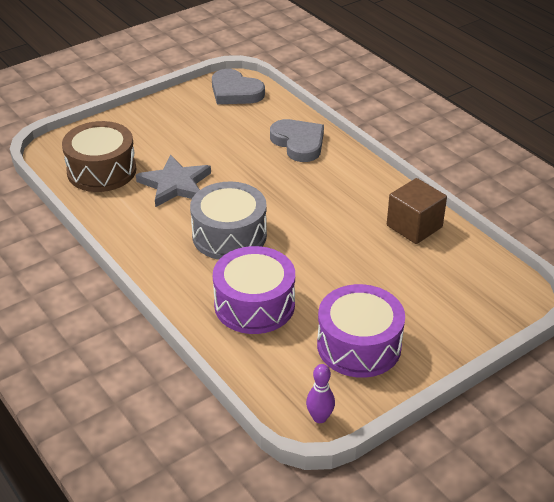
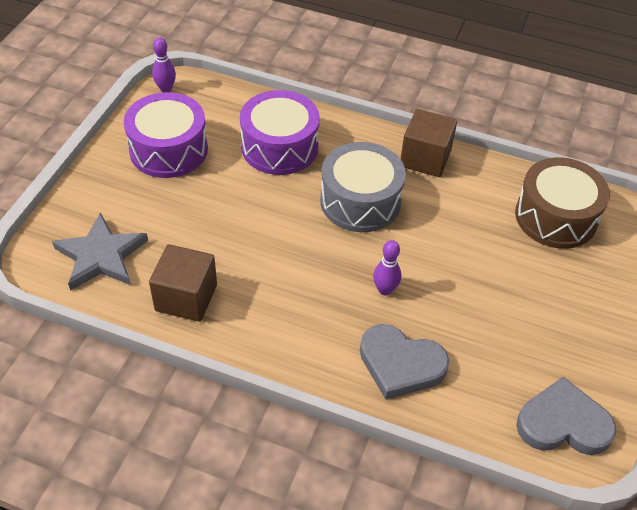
camera: 145 degrees right, 10 degrees up
grey star [136,155,211,207] -> grey star moved to [52,213,148,291]
none -> purple bowling pin [373,240,401,295]
none -> brown cube [401,109,457,177]

